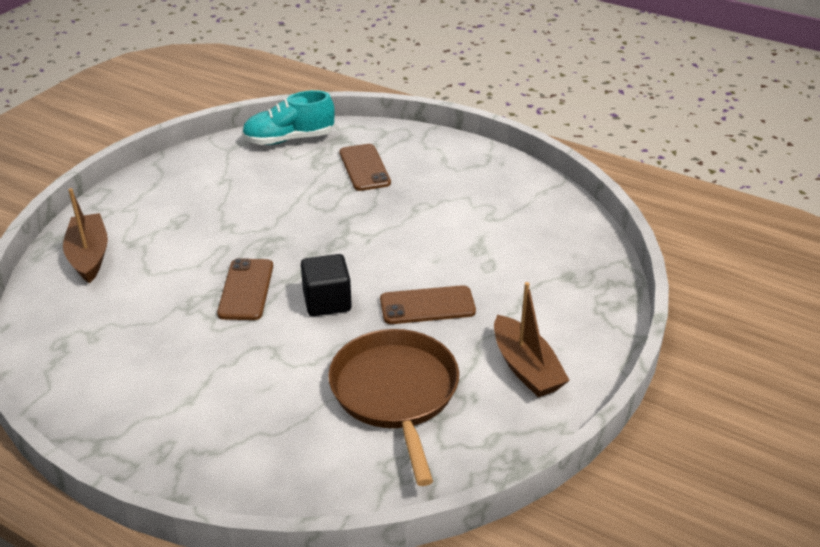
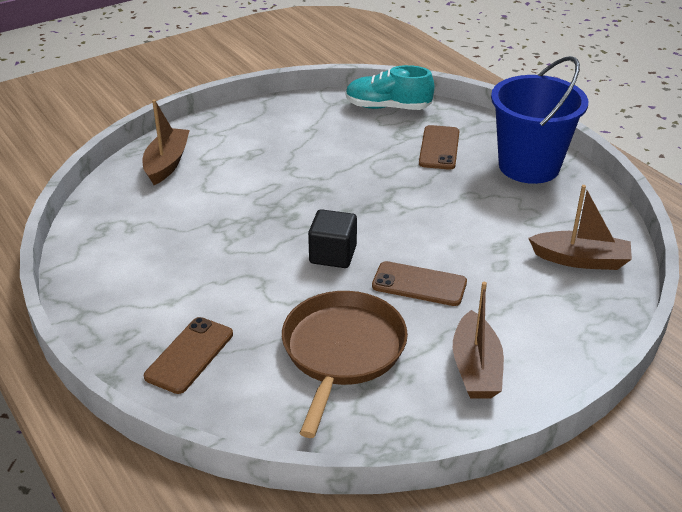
camera: 25 degrees right, 0 degrees up
brown phone [217,258,273,320] -> brown phone moved to [144,317,233,394]
none -> blue bucket [491,56,588,184]
none -> brown boat [528,185,632,270]

